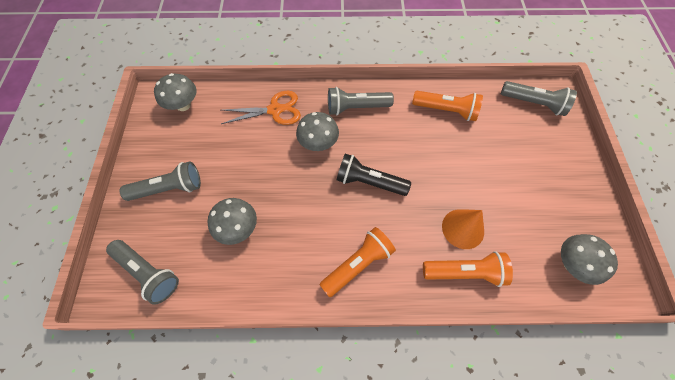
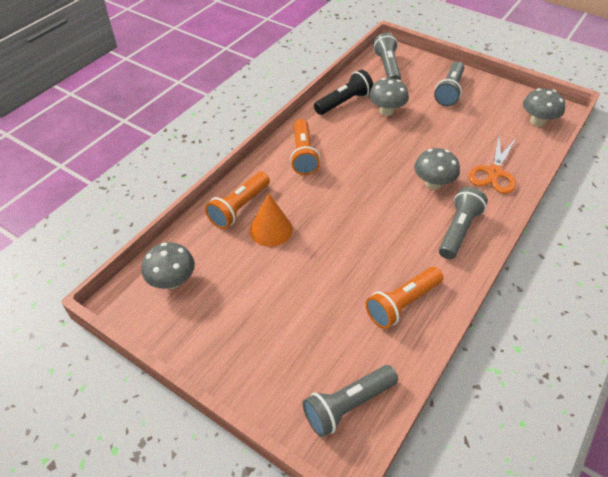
camera: 125 degrees right, 15 degrees down
grey flashlight [106,240,179,305] -> grey flashlight turned 105 degrees clockwise [373,33,401,80]
black flashlight [337,154,411,196] -> black flashlight moved to [314,70,373,115]

